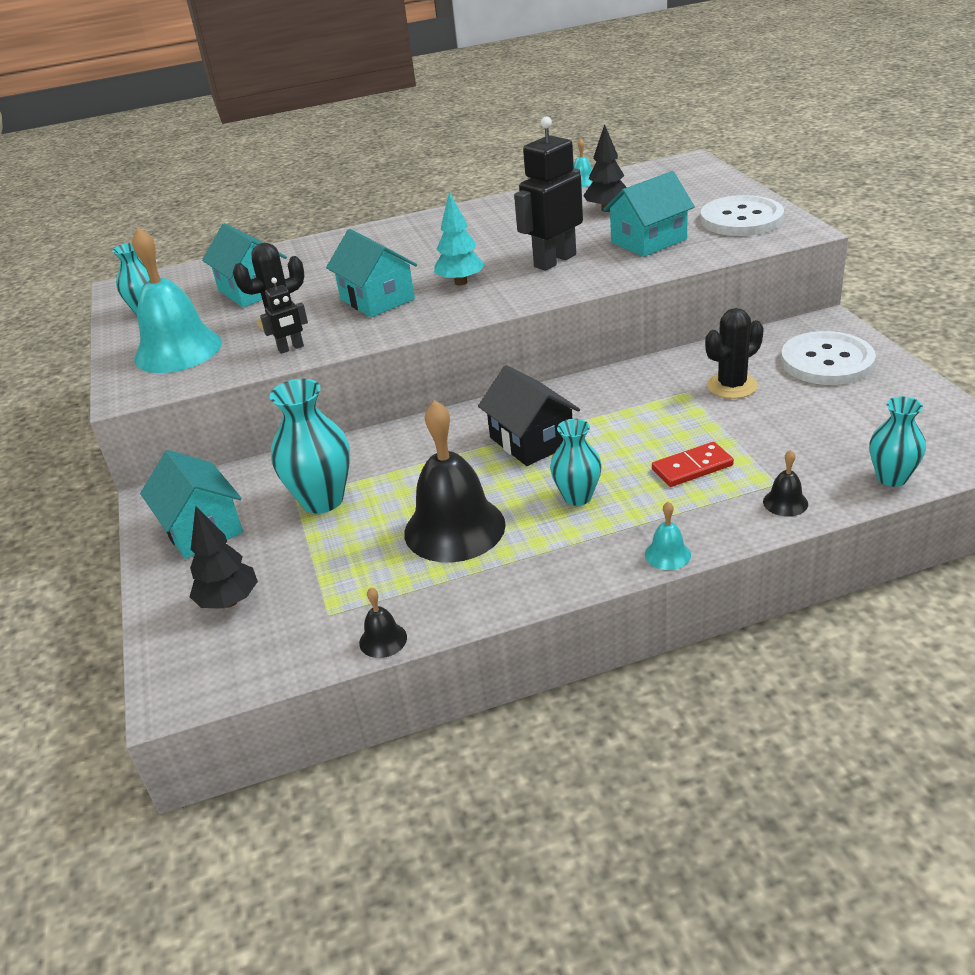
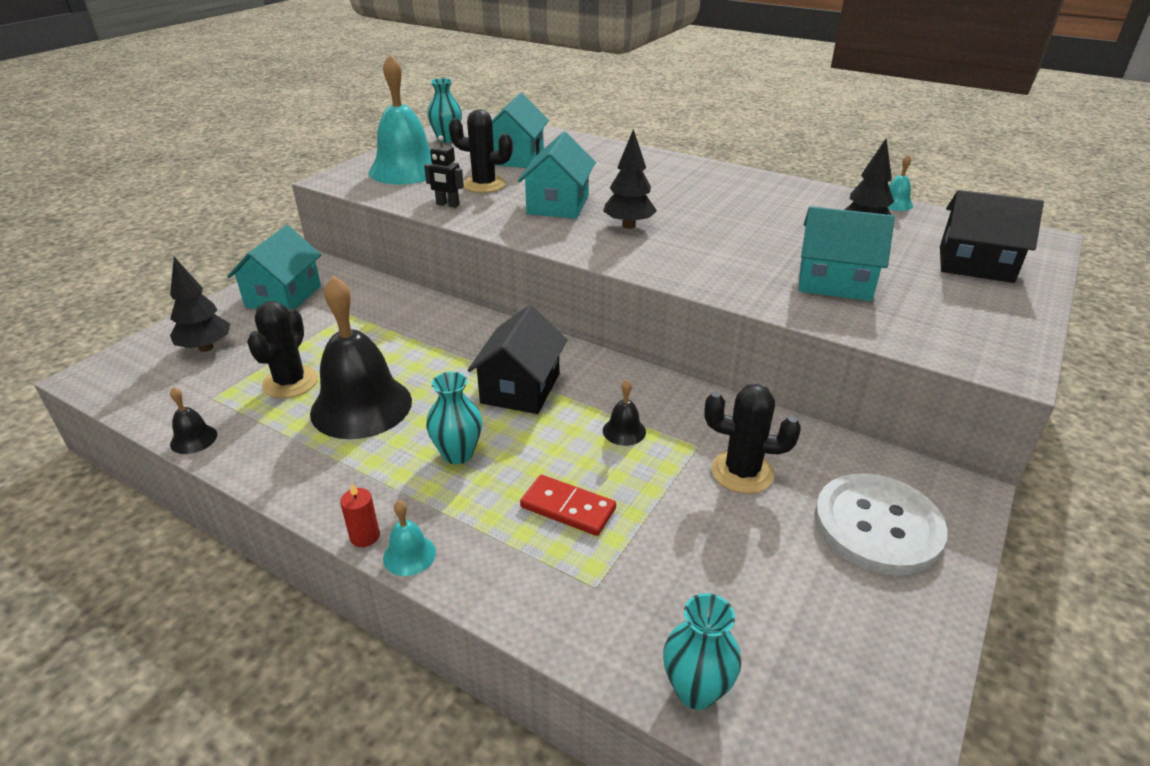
camera: 45 degrees right, 0 degrees up
turquoise vase [270,379,350,513] -> none
turquoise tree [434,191,485,285] -> black tree [603,129,657,229]
black robot [514,117,583,271] -> none
white button [700,195,784,236] -> none
black bell [763,450,808,517] -> black bell moved to [603,380,646,446]
none -> black cactus [247,301,318,398]
none -> red candle [340,483,380,547]
none -> black house [940,190,1044,283]

